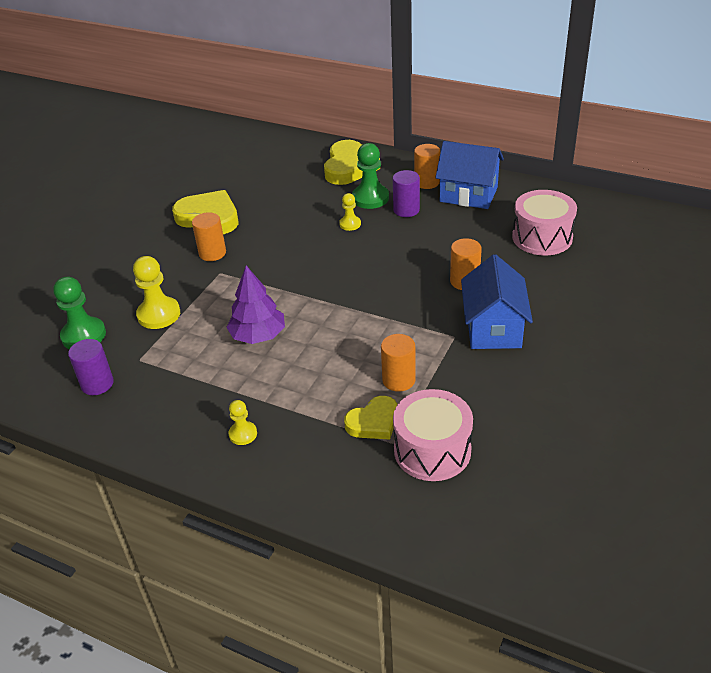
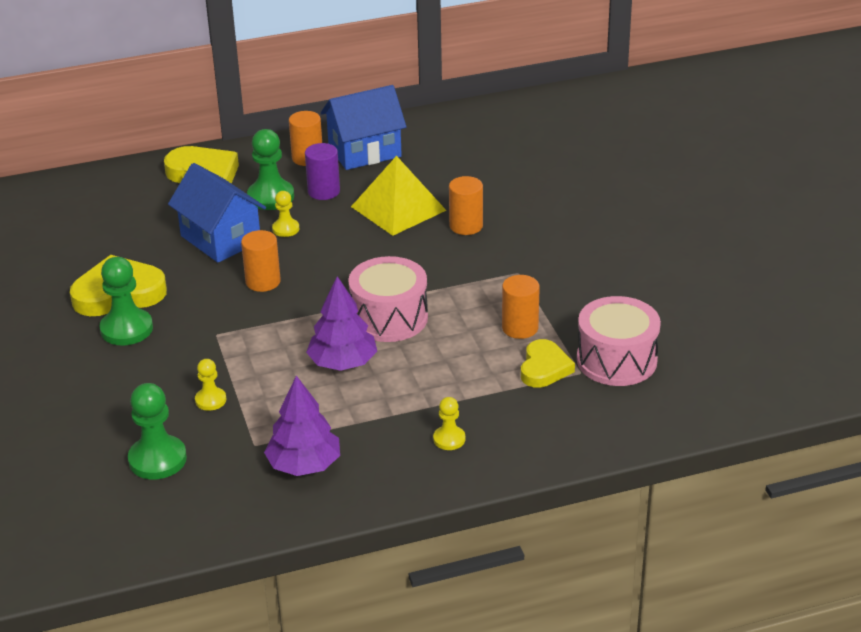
camera: 45 degrees left, 5 degrees down
purple cylinder [68,339,114,395] -> none
yellow pawn [133,256,180,329] -> yellow pawn [195,359,226,411], size x0.56
orange cylinder [192,212,226,261] -> orange cylinder moved to [241,230,281,292]
blue house [461,254,533,349] -> blue house moved to [168,163,266,263]
pink drum [512,190,577,256] -> pink drum moved to [348,256,428,342]
none -> green pawn [100,257,153,346]
none -> purple tree [264,376,340,476]
none -> yellow pyramid [351,156,447,236]

